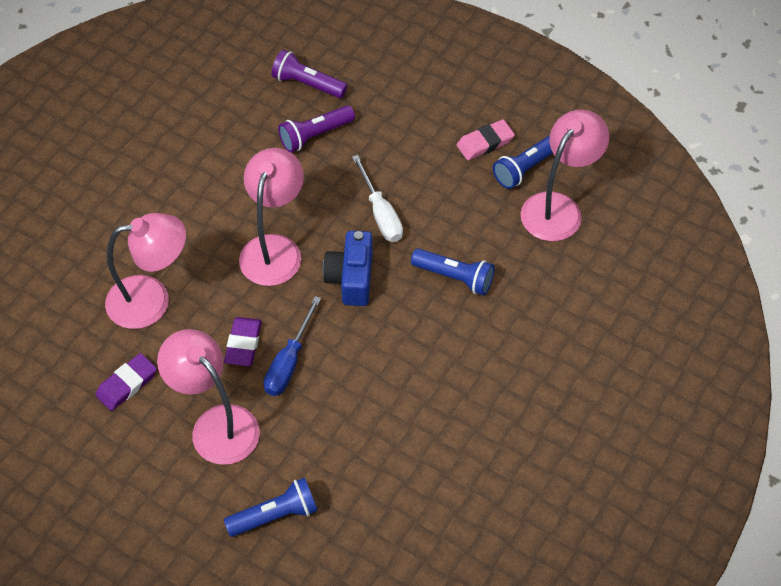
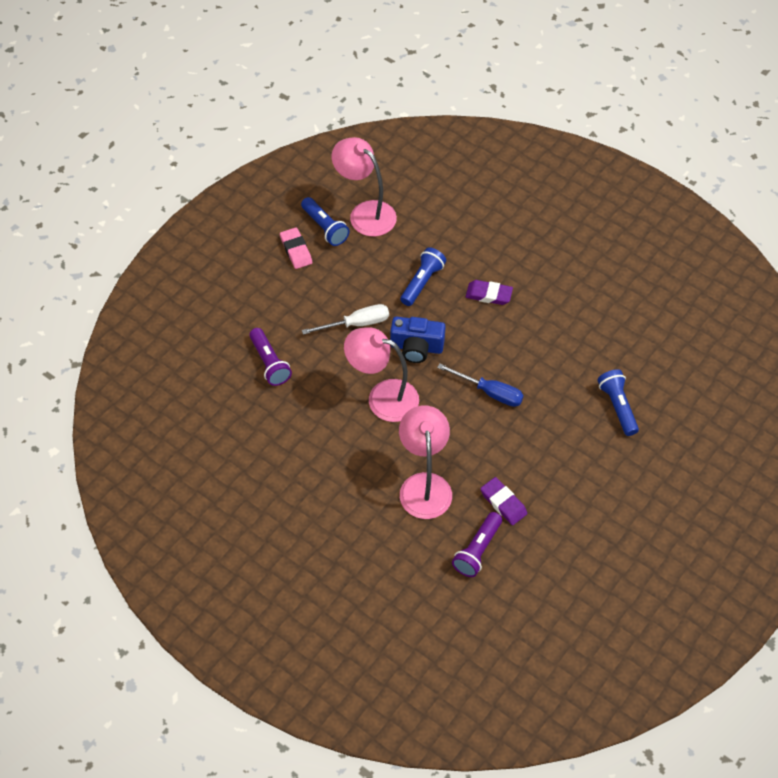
camera: 85 degrees left, 0 degrees up
pink lamp [157,329,260,465] -> none
purple eraser [224,317,262,366] -> purple eraser moved to [465,280,513,305]
purple flashlight [271,49,348,98] -> purple flashlight moved to [452,512,502,577]

